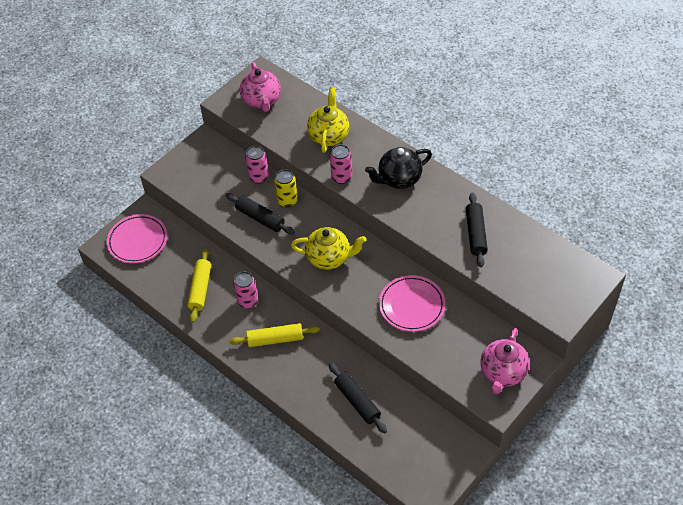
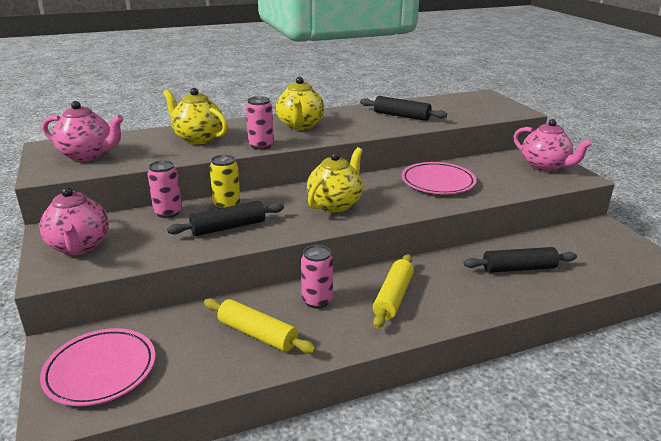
camera: 65 degrees left, 25 degrees down
black teapot [365,147,432,189] -> yellow teapot [276,77,324,130]
none -> pink teapot [39,187,109,255]

